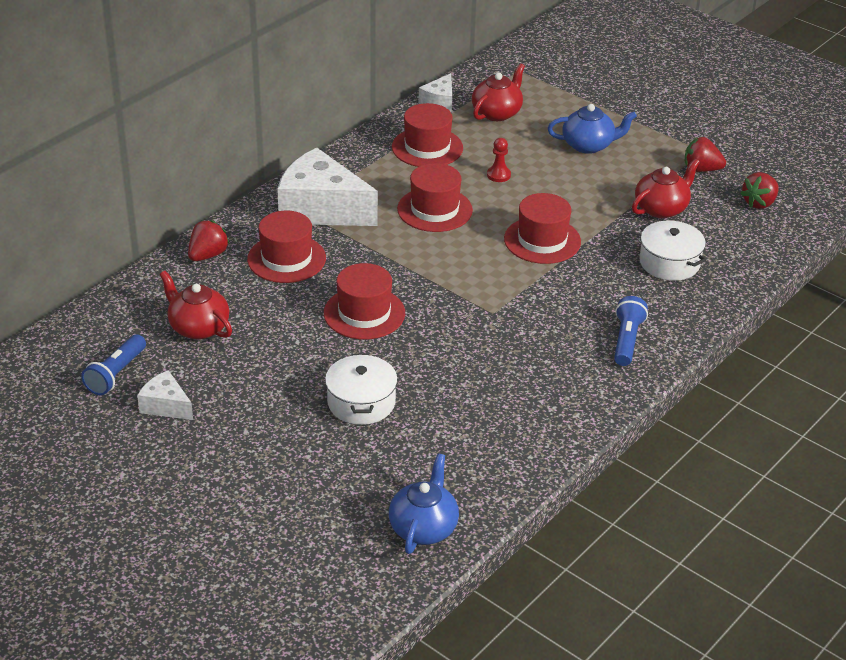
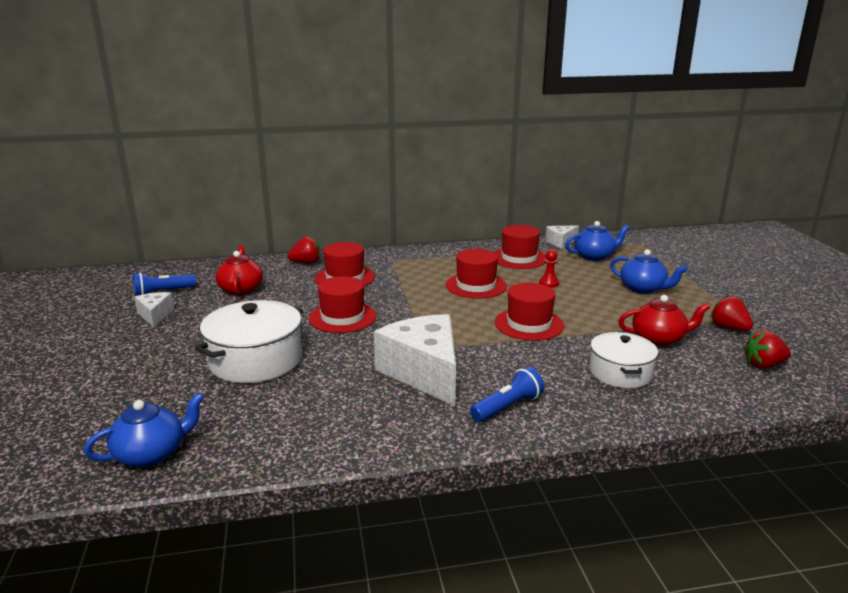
camera: 40 degrees right, 15 degrees down
white cheese [277,148,378,226] -> white cheese moved to [374,314,456,406]
white pot [325,354,398,425] -> white pot [195,300,303,383], size x1.55
red teapot [472,63,525,121] -> blue teapot [565,221,629,261]

